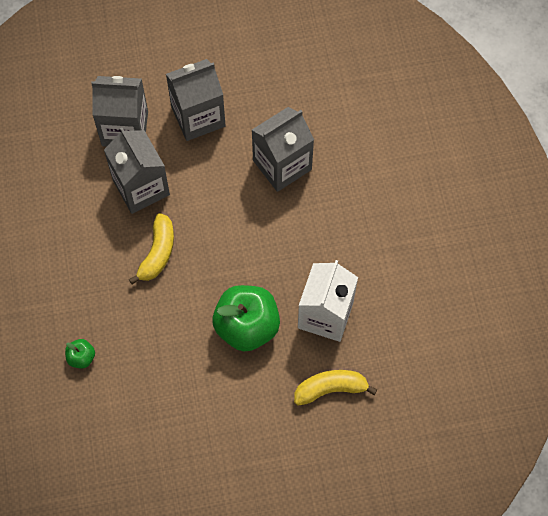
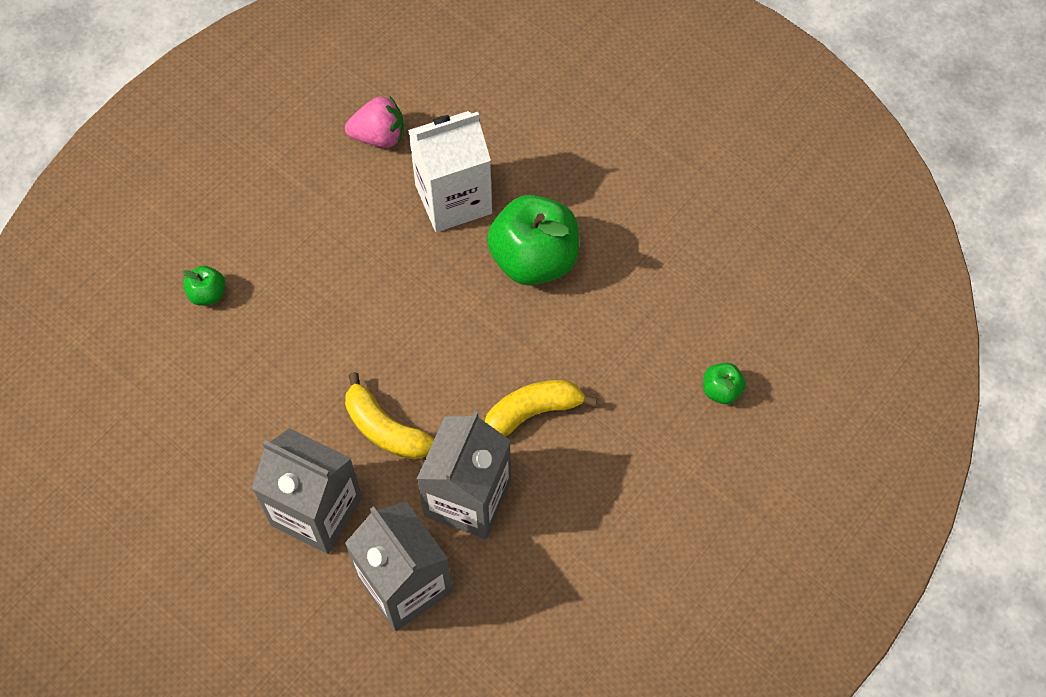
camera: 130 degrees left, 5 degrees down
grey carton [252,107,314,192] -> none
yellow banana [294,370,377,405] -> yellow banana moved to [345,372,434,460]
none -> green apple [182,266,225,306]
none -> pink strawberry [345,96,404,148]

